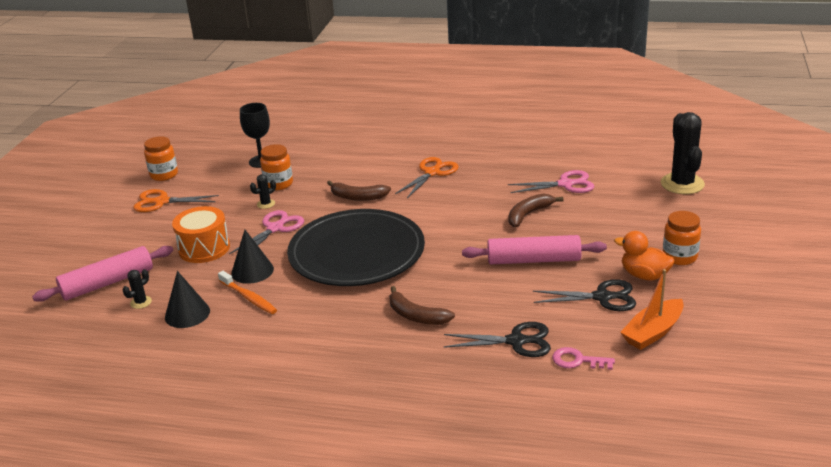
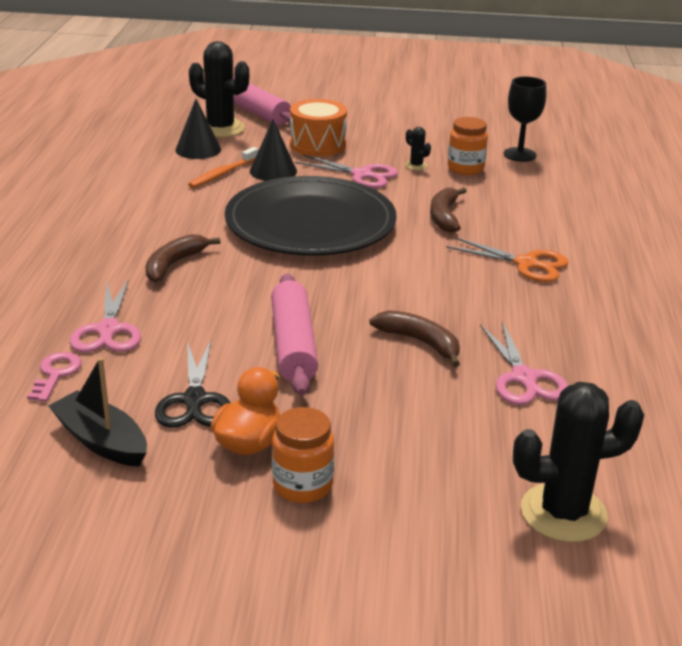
camera: 80 degrees right, 0 degrees up
black cactus [123,269,152,309] -> black cactus [189,41,249,137], size x2.28
orange scissors [133,189,219,212] -> none
orange jar [144,136,178,181] -> none
black scissors [444,322,551,357] -> pink scissors [70,279,141,353]
orange boat [620,269,684,350] -> black boat [49,357,147,467]

